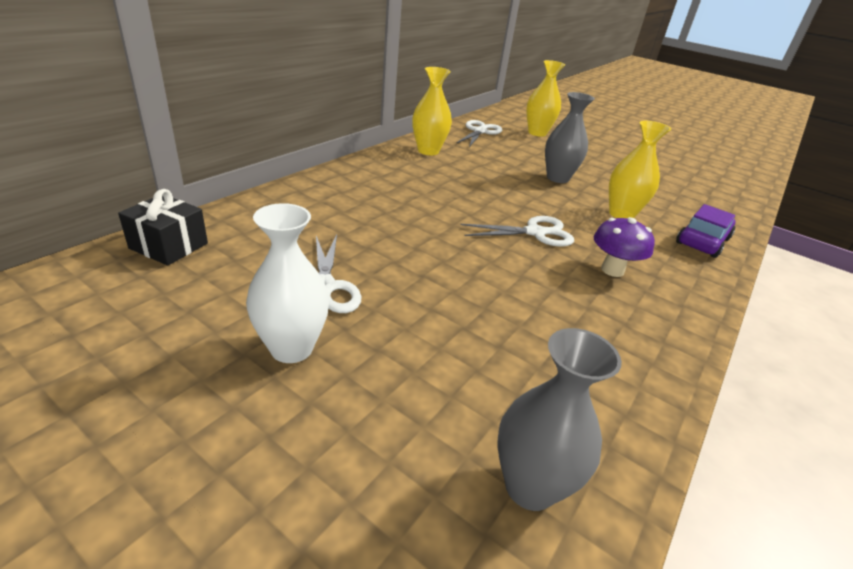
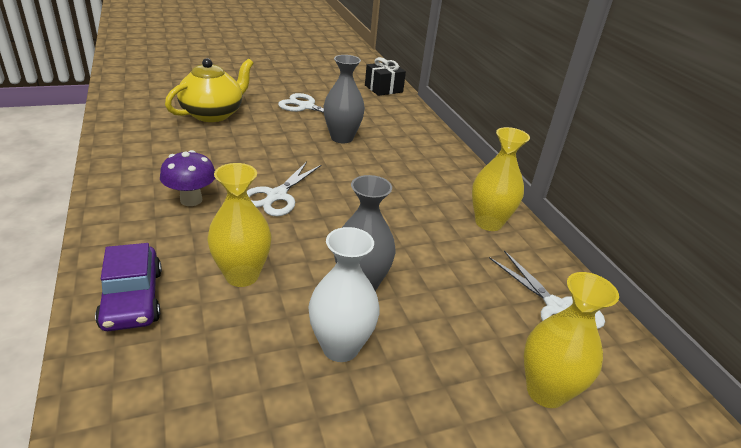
camera: 125 degrees right, 0 degrees up
white vase [246,203,329,363] -> white vase moved to [308,227,380,362]
grey vase [497,328,622,511] -> grey vase moved to [324,55,365,143]
none -> yellow teapot [165,58,254,122]

